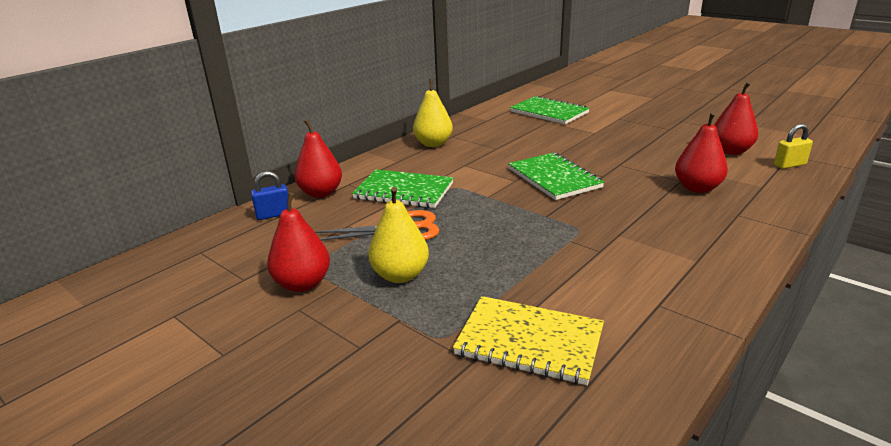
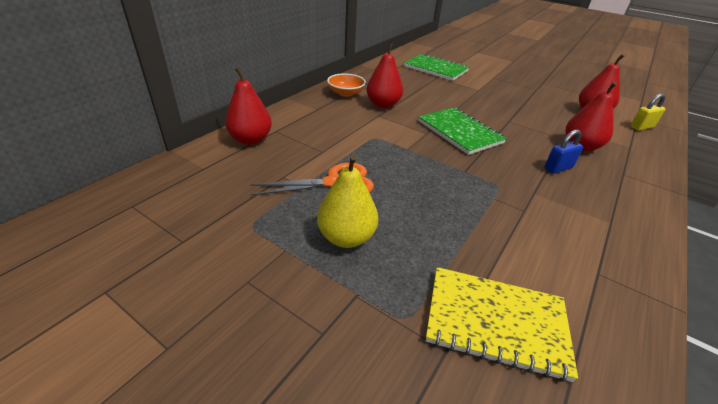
camera: 10 degrees left, 10 degrees up
blue padlock [251,171,288,220] -> blue padlock moved to [544,130,583,174]
red pear [267,193,330,292] -> red pear moved to [366,42,403,108]
green notebook [352,169,454,208] -> none
yellow pear [413,79,453,147] -> orange bowl [327,73,366,97]

